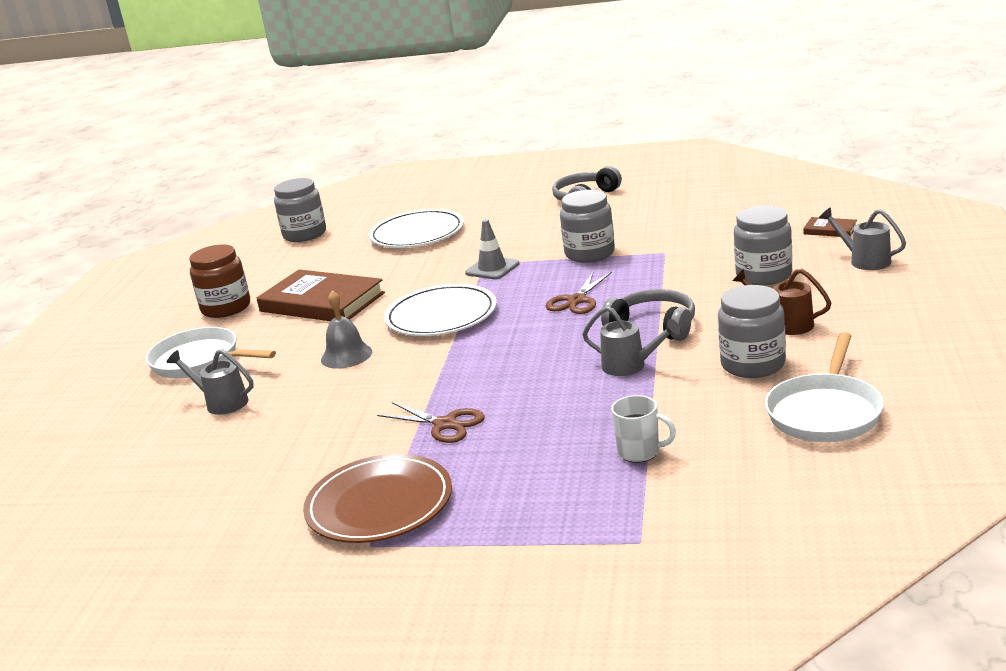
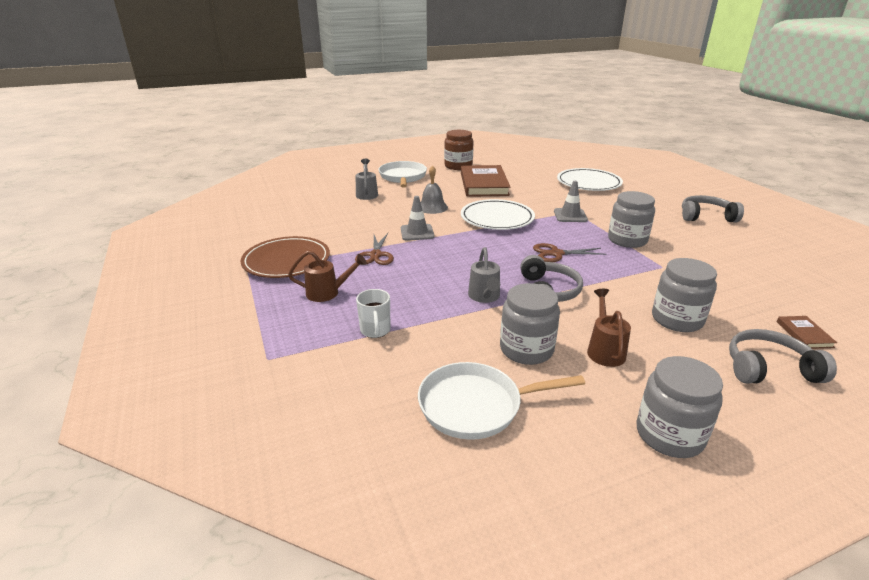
camera: 55 degrees right, 5 degrees up
grey jar [274,178,326,242] -> grey jar moved to [636,356,723,458]
grey watering can [819,207,906,270] -> grey headphones [729,329,837,384]
none -> brown watering can [288,251,367,302]
none -> grey traffic cone [401,196,435,241]

